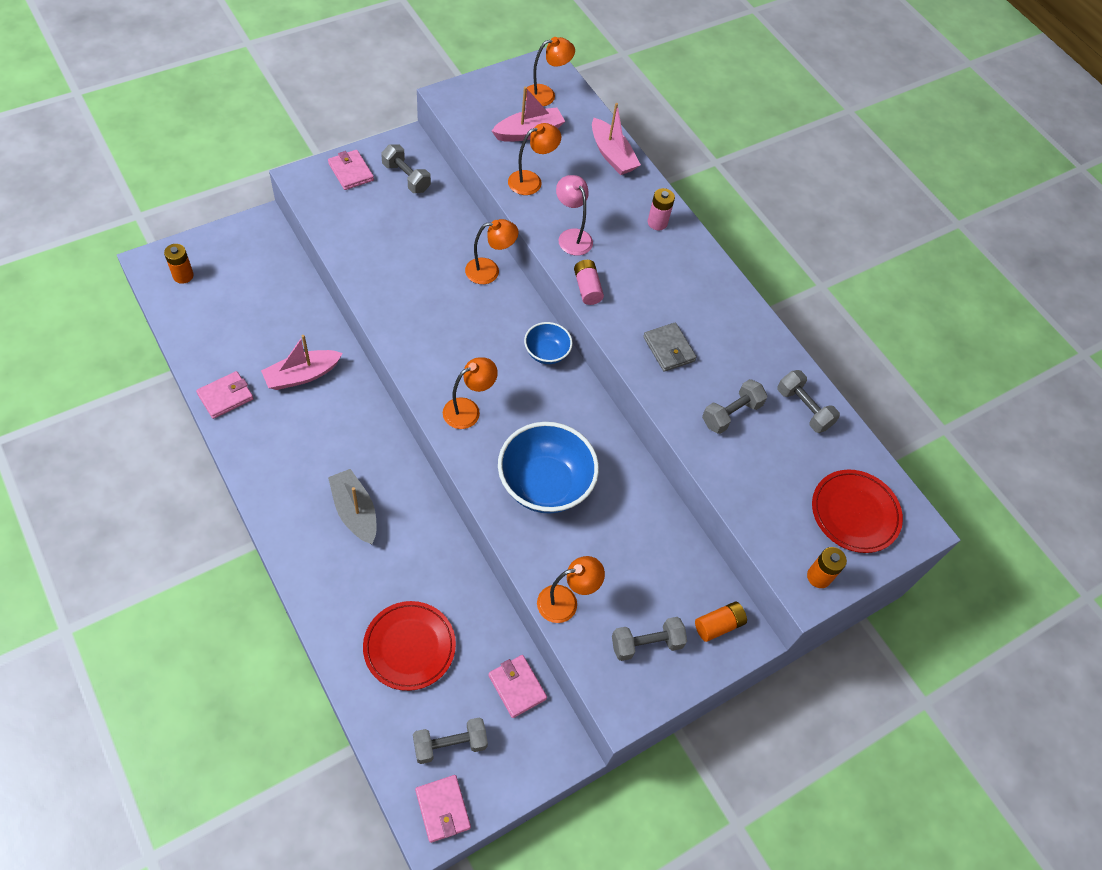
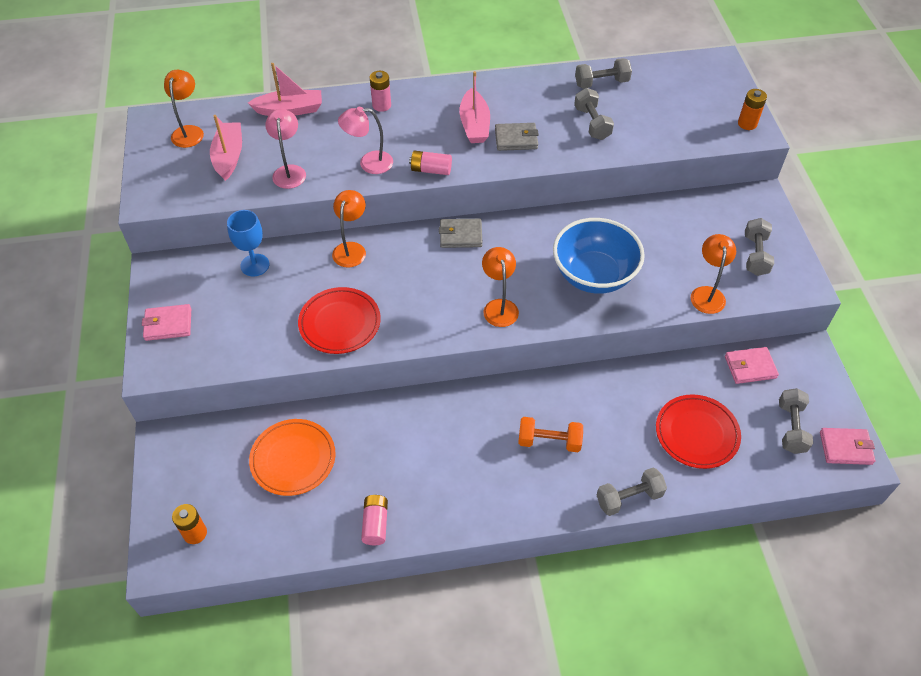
camera: 60 degrees left, 5 degrees down
pink wallet [196,371,254,419] -> pink battery [361,495,388,545]
pink boat [261,335,343,390] -> pink boat moved to [459,71,490,143]
grey boat [328,469,376,544] -> orange dumbbell [518,417,583,452]
grey dumbbell [381,144,431,193] -> grey dumbbell moved to [597,468,667,516]
orange lamp [508,123,561,195] -> pink lamp [265,109,306,189]
blue bowl [524,322,573,364] -> grey wallet [439,219,482,248]
orange battery [695,602,747,642] -> none
red plate [812,470,903,553] -> red plate moved to [298,287,381,354]
none -> blue goblet [227,210,269,276]
none -> orange plate [249,419,336,496]

